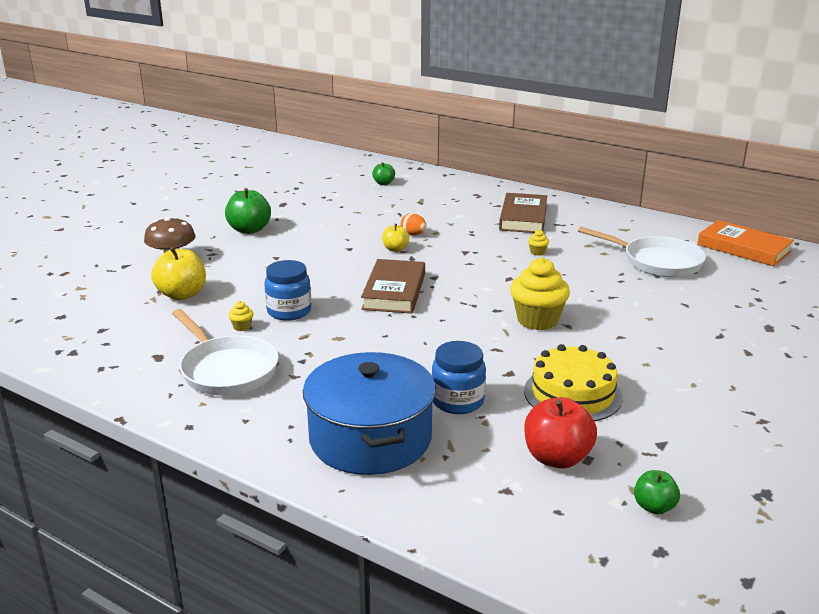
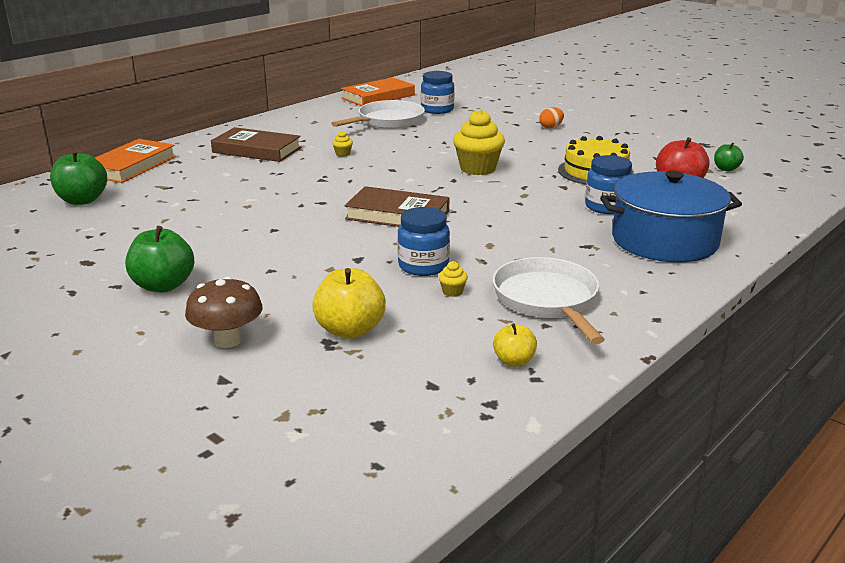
camera: 80 degrees left, 0 degrees up
white pan [172,309,279,395] -> white pan turned 75 degrees counterclockwise [492,257,605,344]
green apple [372,162,395,185] -> green apple [50,150,107,205], size x1.74
yellow apple [382,224,409,252] -> yellow apple moved to [493,323,537,367]
orange egg [401,213,426,235] -> orange egg moved to [539,107,564,129]
none -> orange book [95,139,176,183]
none -> blue jar [421,71,455,114]

